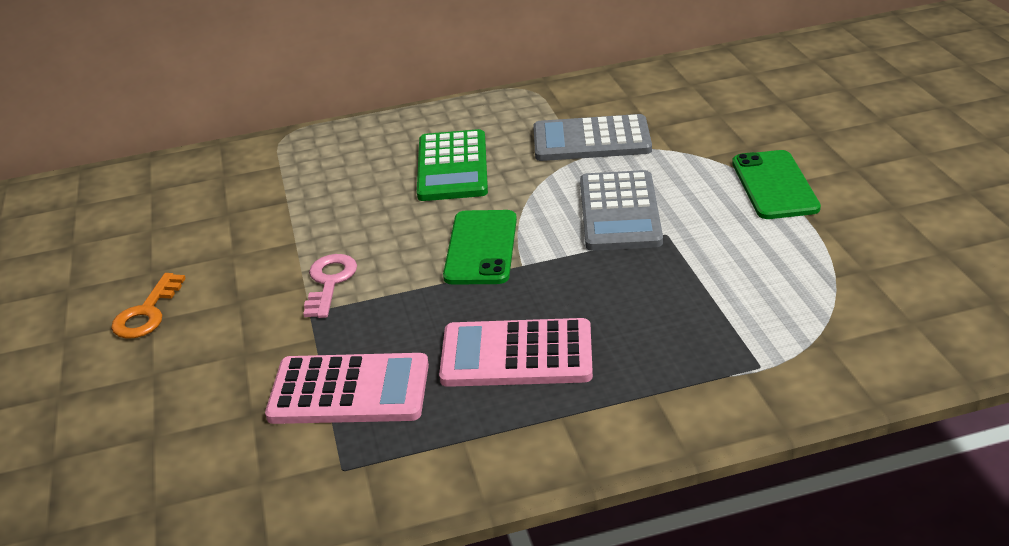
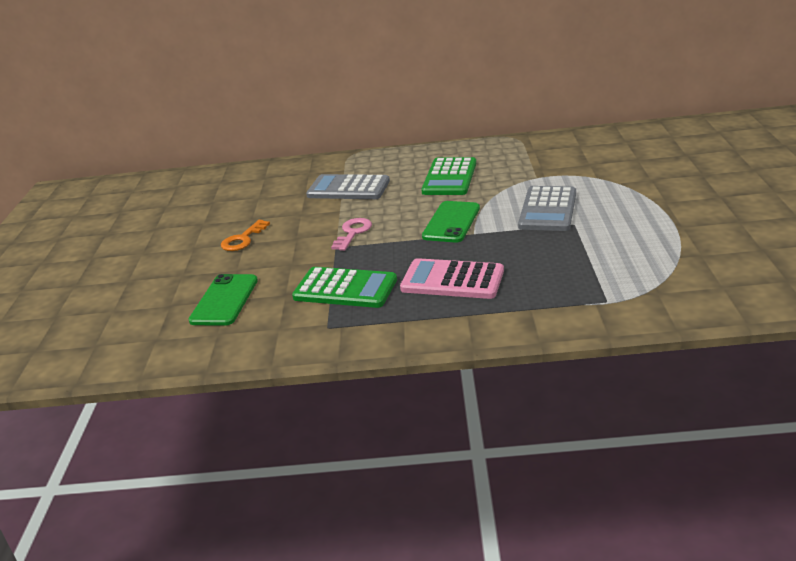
camera: 15 degrees right, 5 degrees down
pink calculator [265,353,429,424] -> green calculator [292,267,397,308]
grey calculator [533,114,652,161] -> grey calculator moved to [306,174,390,199]
green phone [732,150,821,219] -> green phone moved to [189,274,258,326]

